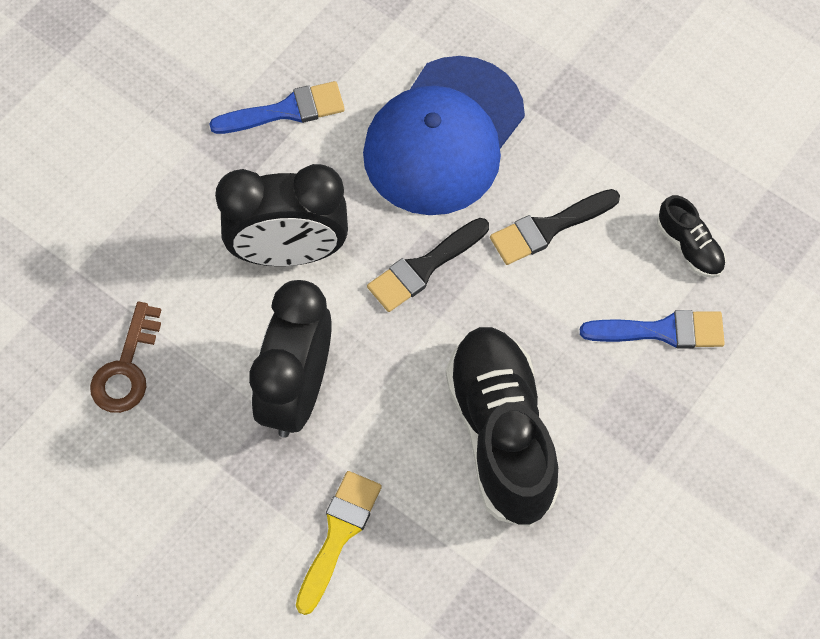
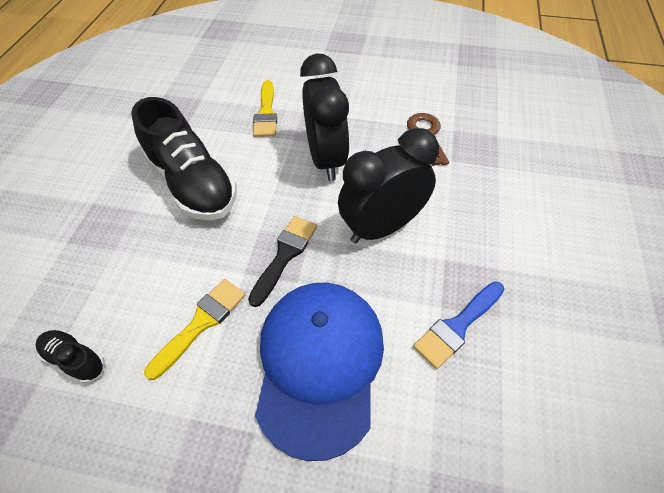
camera: 155 degrees right, 10 degrees down
black brush [490,189,620,265] -> yellow brush [144,279,245,380]
blue brush [580,310,725,349] -> none

